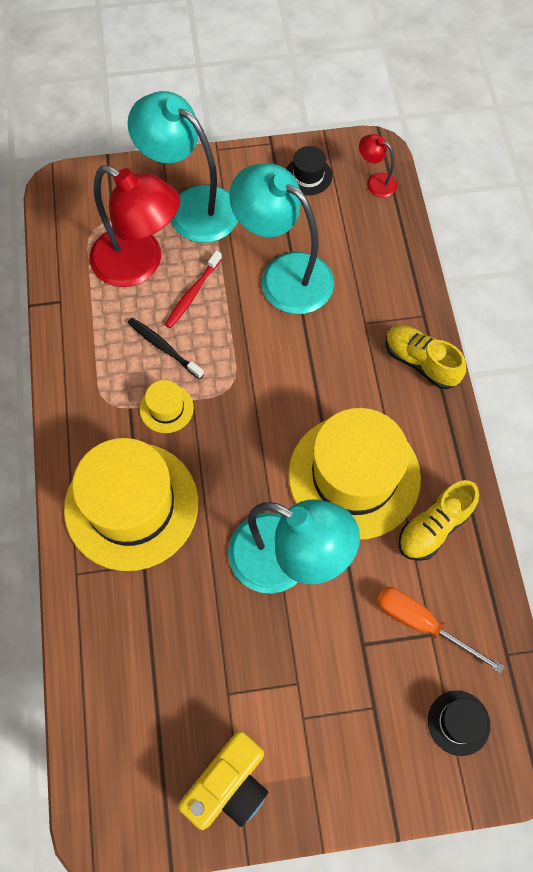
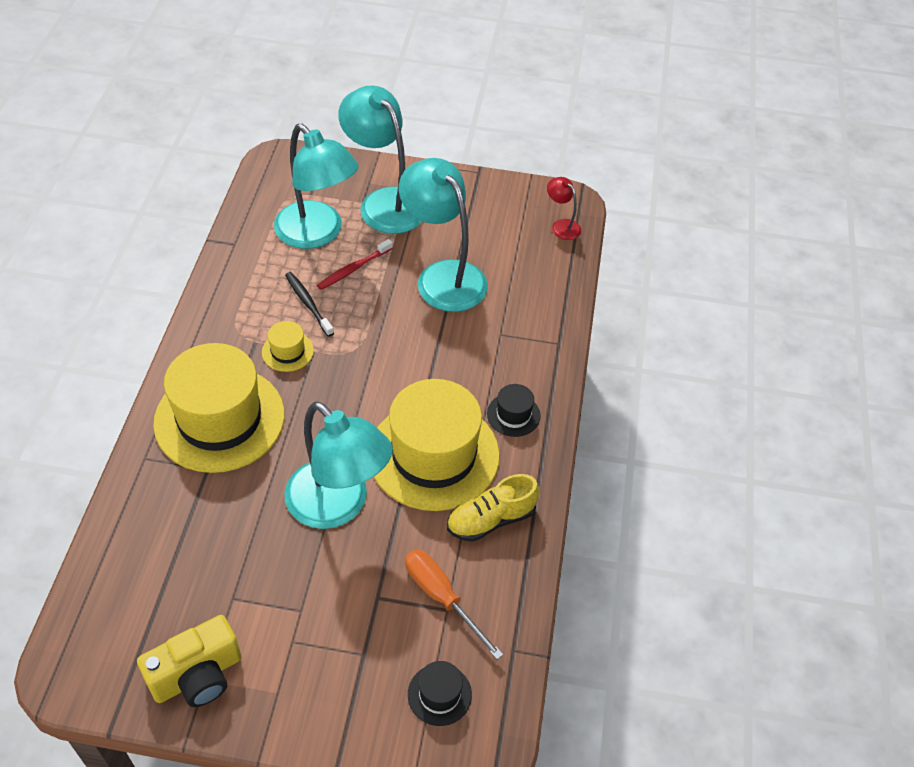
camera: 15 degrees right, 15 degrees down
red lamp [89,165,180,287] -> turquoise lamp [274,124,359,249]
black hat [286,146,332,195] -> black hat moved to [487,384,541,437]
yellow shoe [386,325,466,389] -> none

